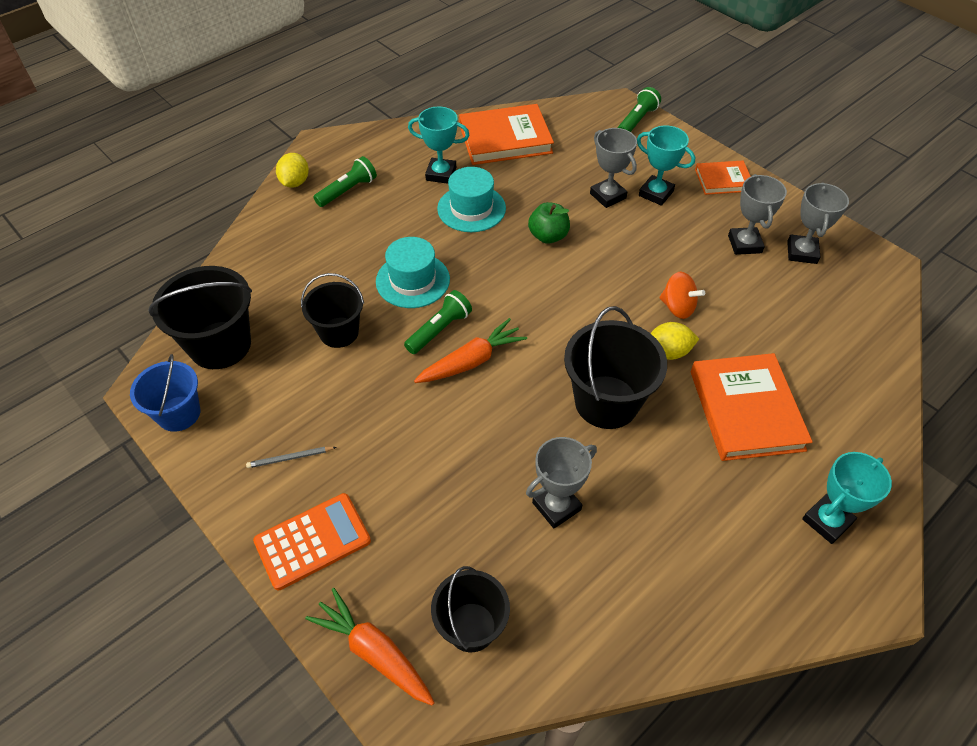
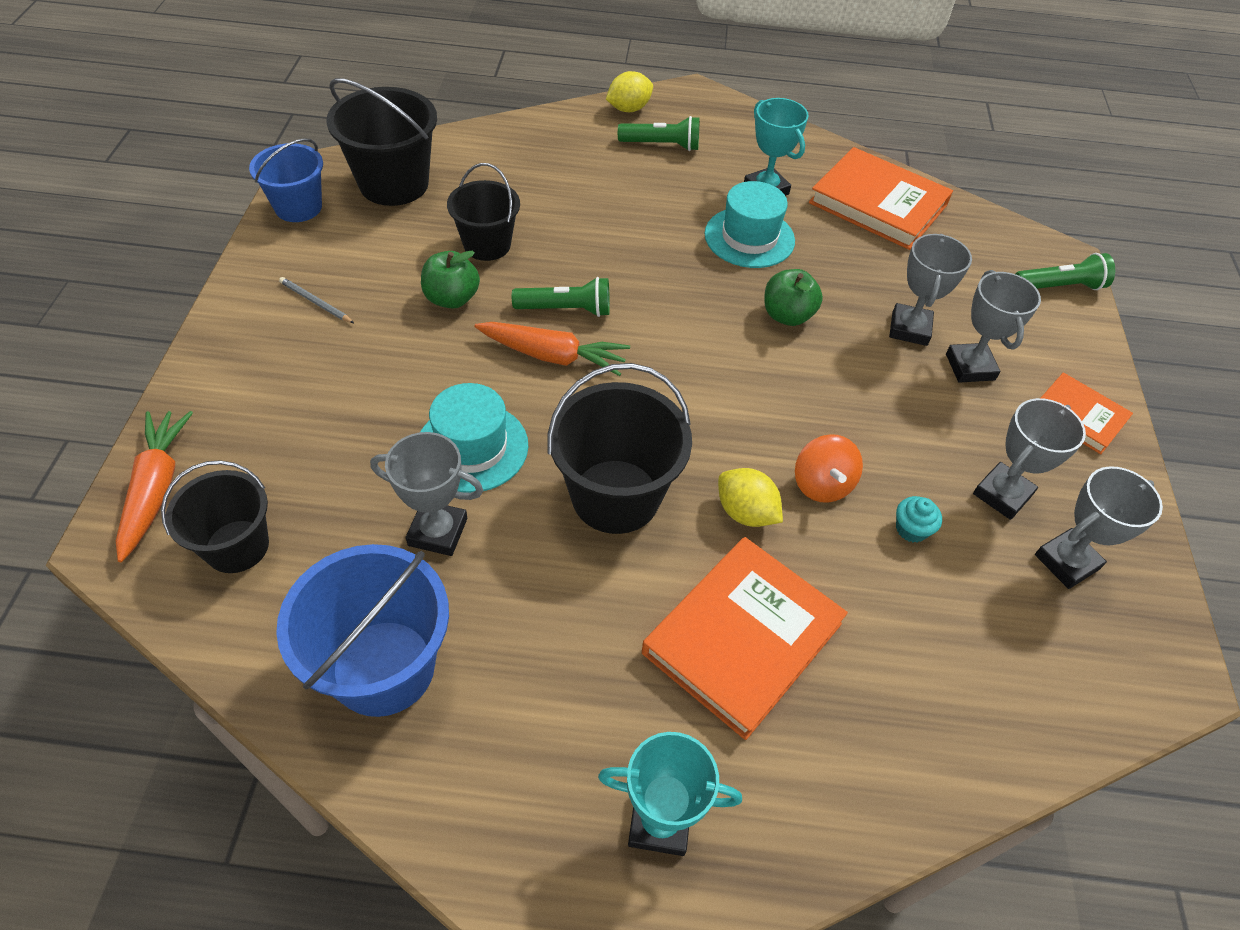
camera: 45 degrees right, 0 degrees up
orange calculator [253,493,371,590] -> none
turquoise hat [376,237,450,308] -> turquoise hat moved to [421,383,528,493]
turquoise trophy [637,125,695,206] -> grey trophy [946,270,1041,383]
none -> blue bucket [276,544,449,717]
none -> green apple [421,251,480,309]
none -> turquoise cupcake [896,496,942,543]

